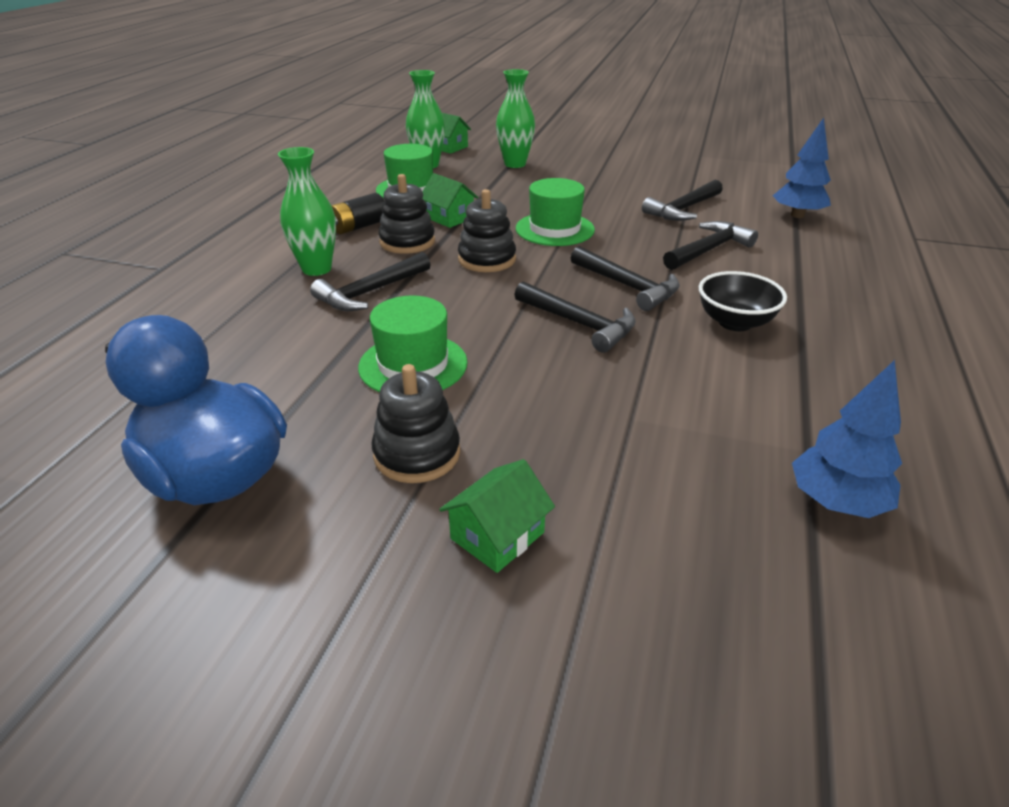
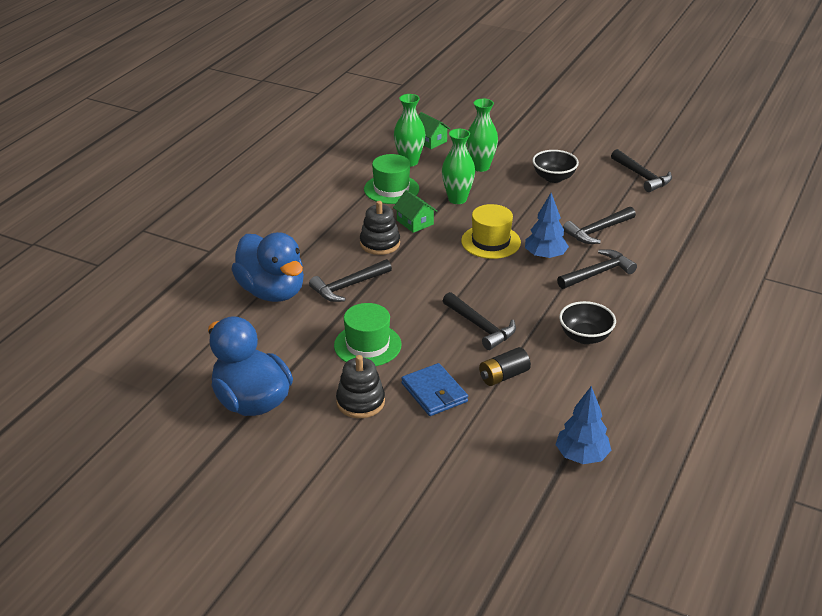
camera: 10 degrees right, 0 degrees up
green vase [278,147,336,276] -> green vase moved to [442,129,475,204]
black battery [331,193,384,234] -> black battery moved to [479,347,531,386]
green house [439,459,555,573] -> none
black stacking toy [458,189,516,272] -> none
green hat [516,178,595,246] -> yellow hat [461,204,521,259]
black hammer [571,246,680,311] -> black hammer moved to [611,149,672,192]
blue tree [773,118,831,218] -> blue tree moved to [525,193,569,259]
none -> blue duck [231,232,304,302]
none -> blue wallet [401,363,468,416]
none -> black bowl [532,150,579,183]

